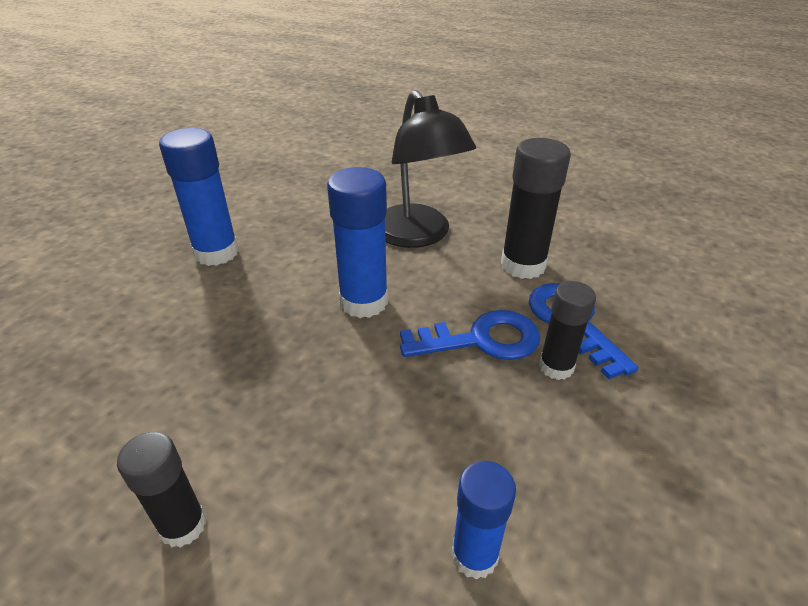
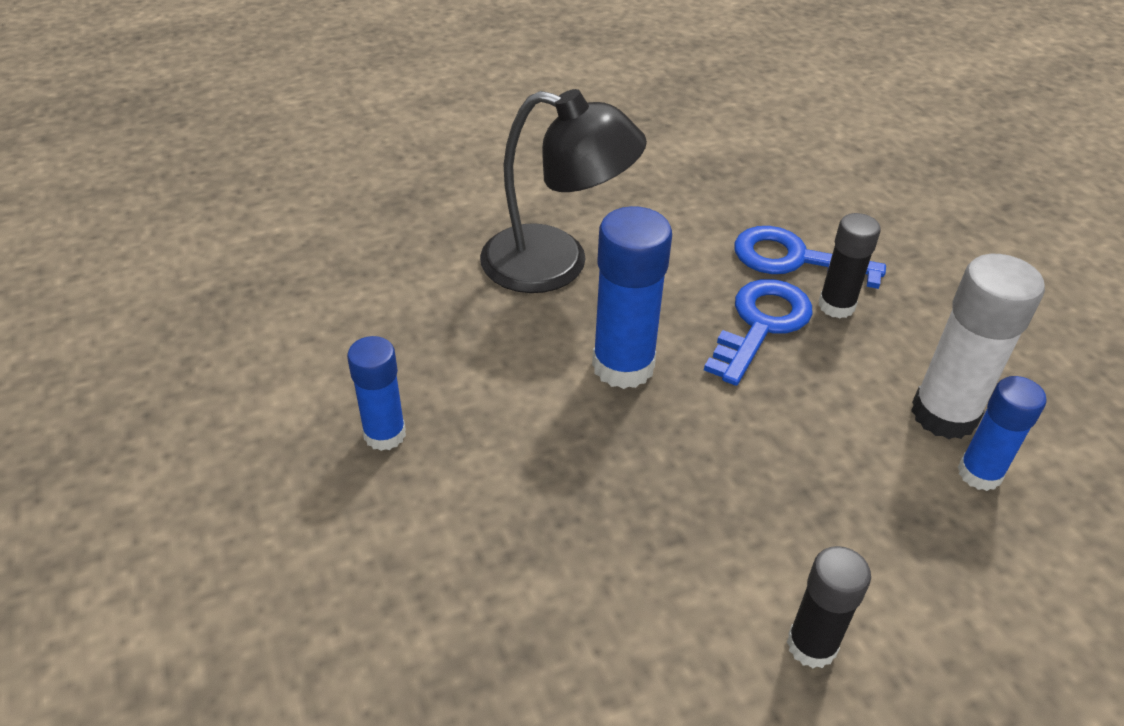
camera: 50 degrees left, 5 degrees up
blue glue stick [159,128,239,266] -> blue glue stick [347,336,406,451], size x0.63
black glue stick [501,138,571,279] -> none
none -> white glue stick [911,254,1045,439]

